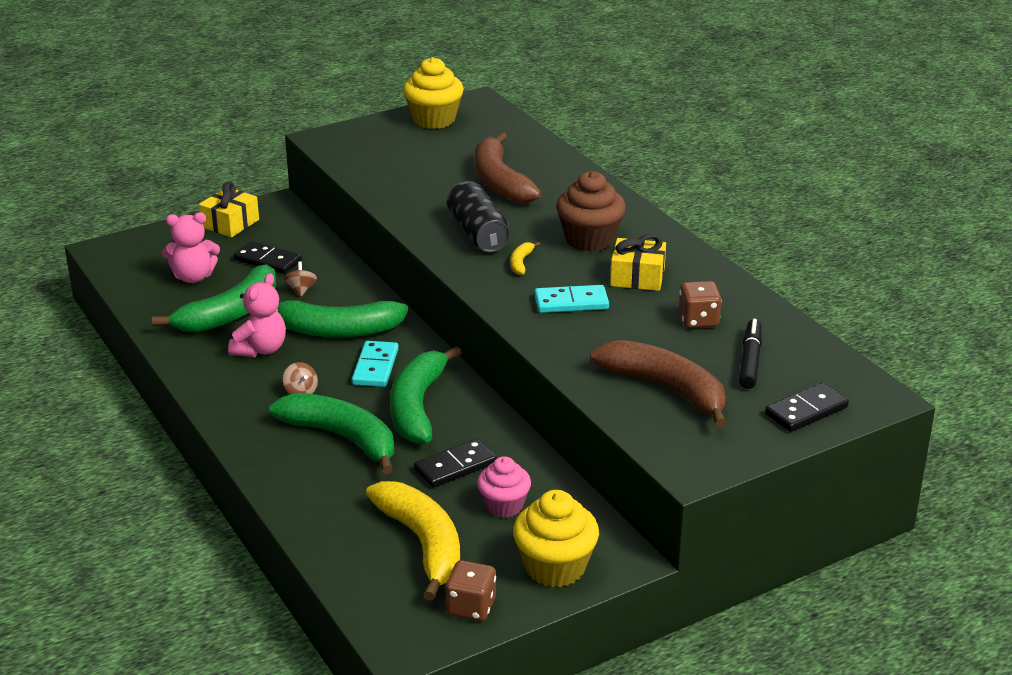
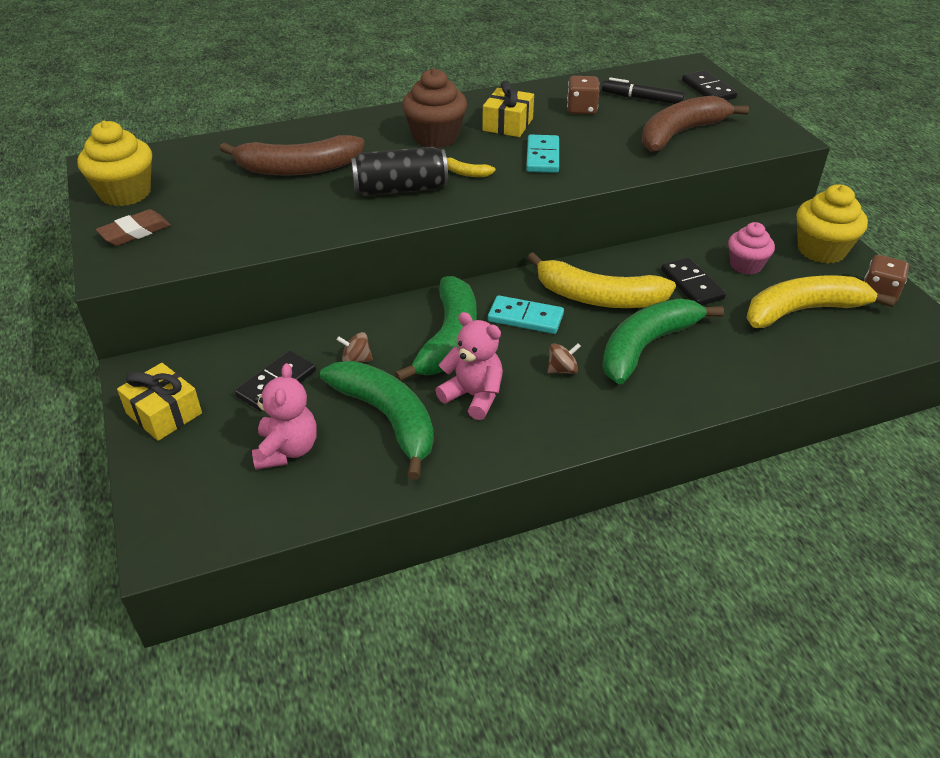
camera: 80 degrees left, 10 degrees up
green banana [390,346,462,444] -> yellow banana [527,252,676,308]
none -> brown eraser [96,209,171,246]

